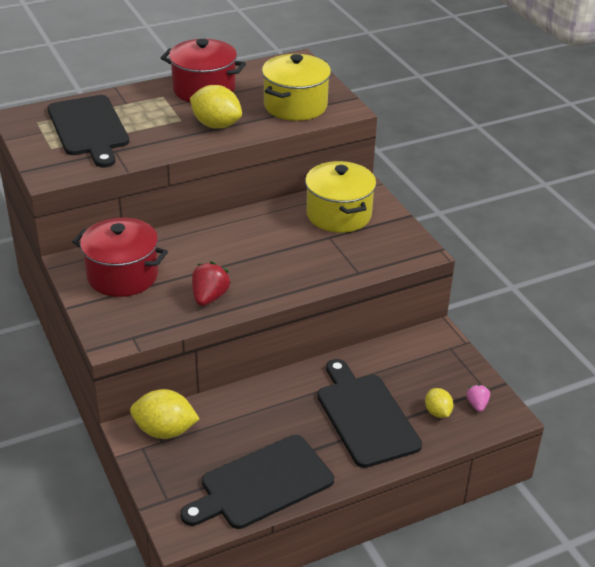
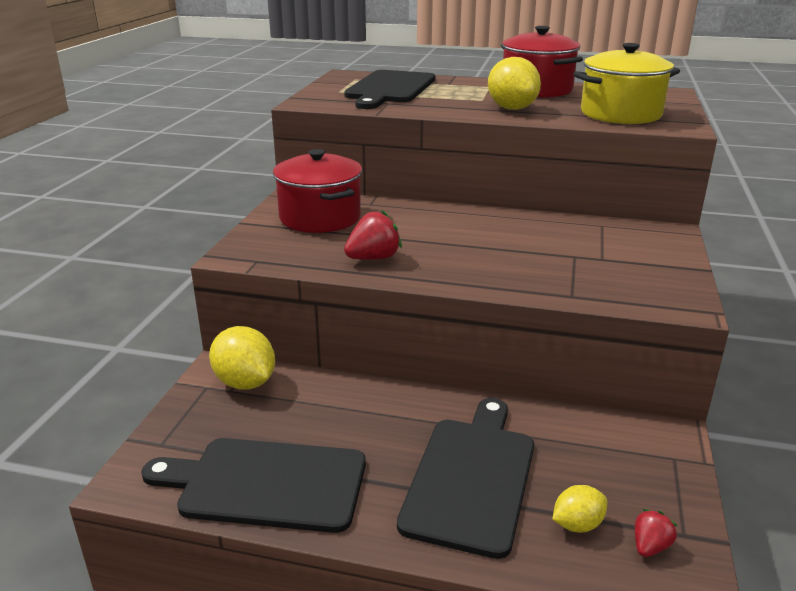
camera: 40 degrees right, 10 degrees down
yellow pot [305,161,376,233] -> none
yellow lemon [425,388,453,418] -> yellow lemon turned 45 degrees clockwise [552,485,607,532]
pink strawberry [466,384,490,412] -> red strawberry [635,509,678,557]

